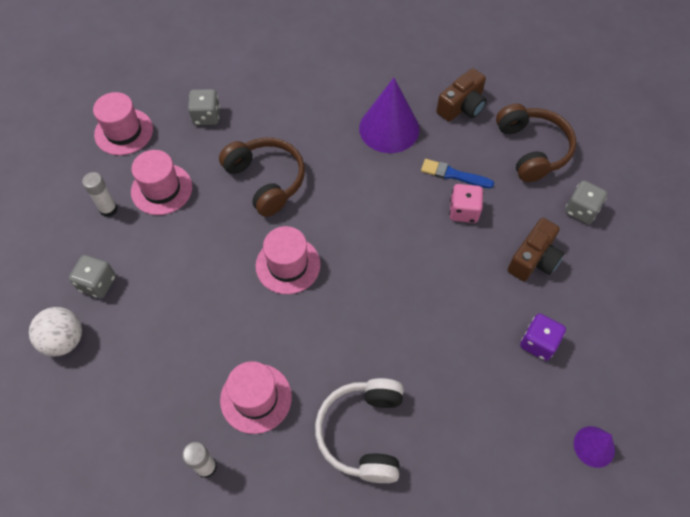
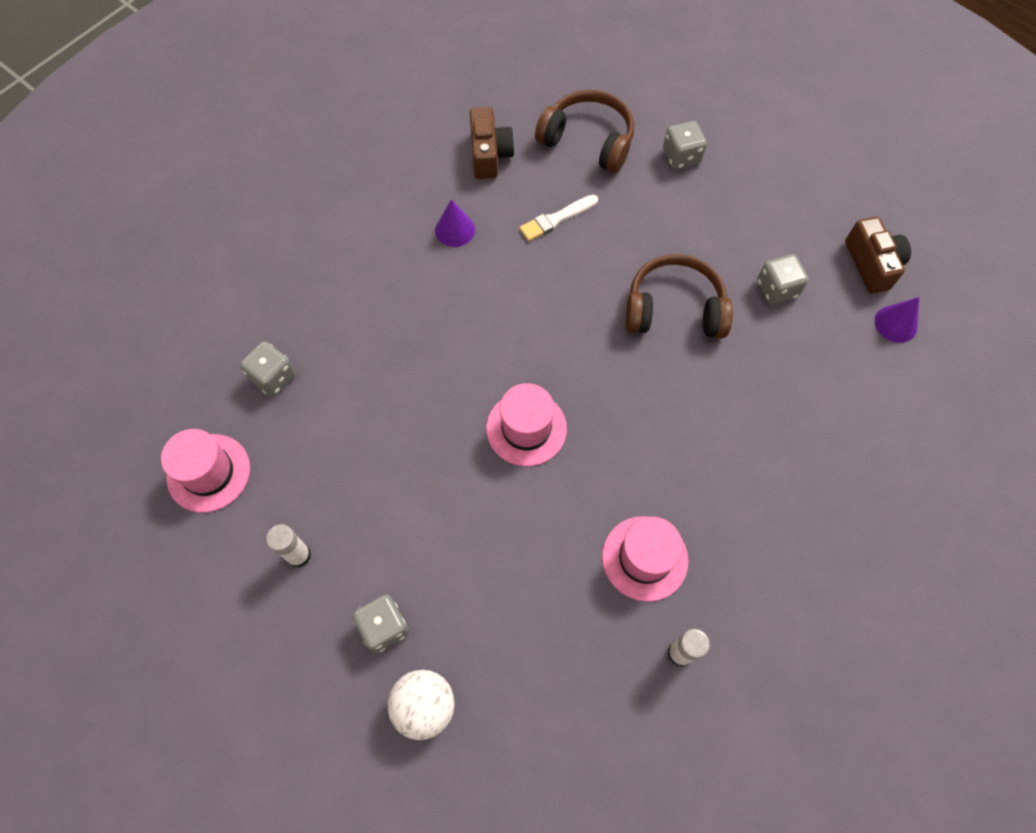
camera: 50 degrees left, 5 degrees up
pink hat [131,150,192,215] -> none
brown headphones [219,138,305,217] -> brown headphones moved to [626,254,733,338]
white headphones [315,378,404,483] -> none
purple cone [359,78,420,153] -> purple cone [435,199,475,247], size x0.53
blue brush [421,159,494,188] -> white brush [519,195,598,241]
pink dice [449,184,483,223] -> none
brown camera [508,218,564,281] -> brown camera moved to [845,217,911,294]
purple dice [520,314,566,361] -> grey dice [757,254,809,305]

